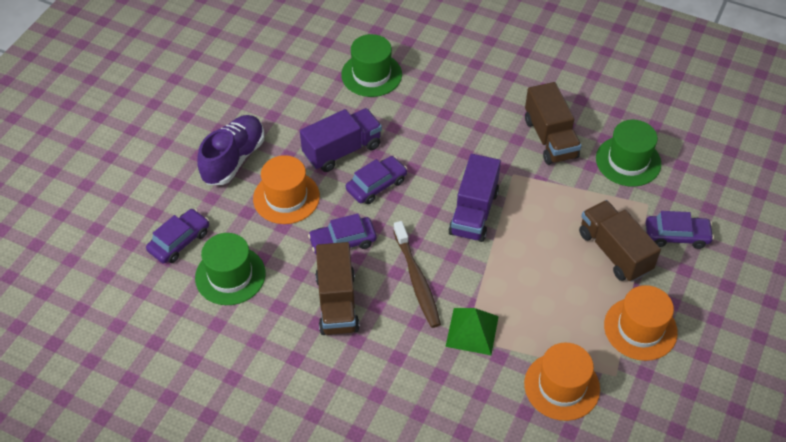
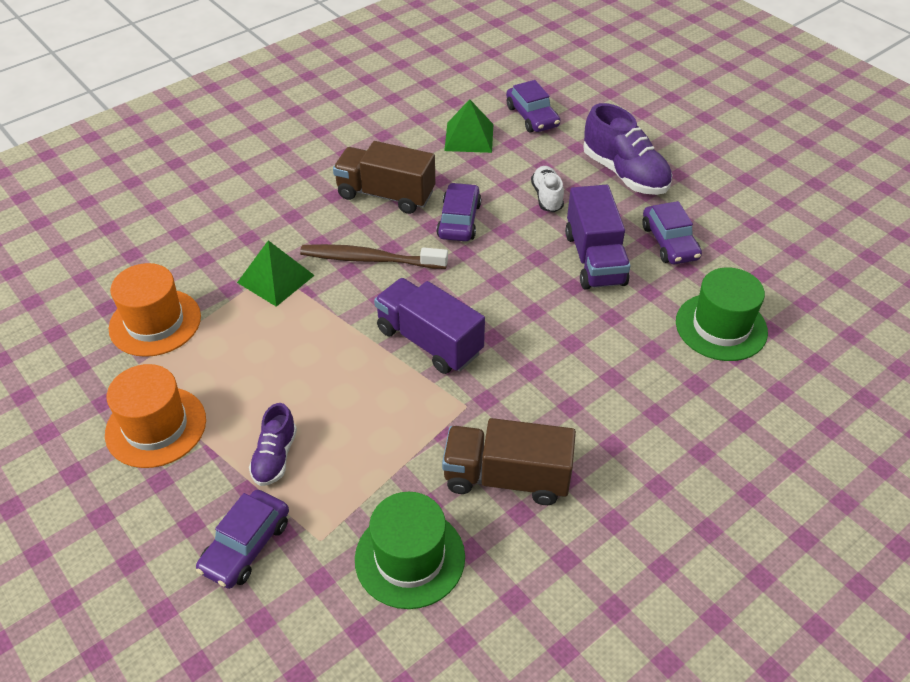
camera: 115 degrees right, 5 degrees down
green hat [195,233,266,305] -> green pyramid [444,99,493,153]
orange hat [253,155,320,224] -> white shoe [531,166,564,212]
purple car [346,156,407,204] -> purple car moved to [642,201,702,264]
brown truck [579,200,661,282] -> purple shoe [249,403,297,486]

